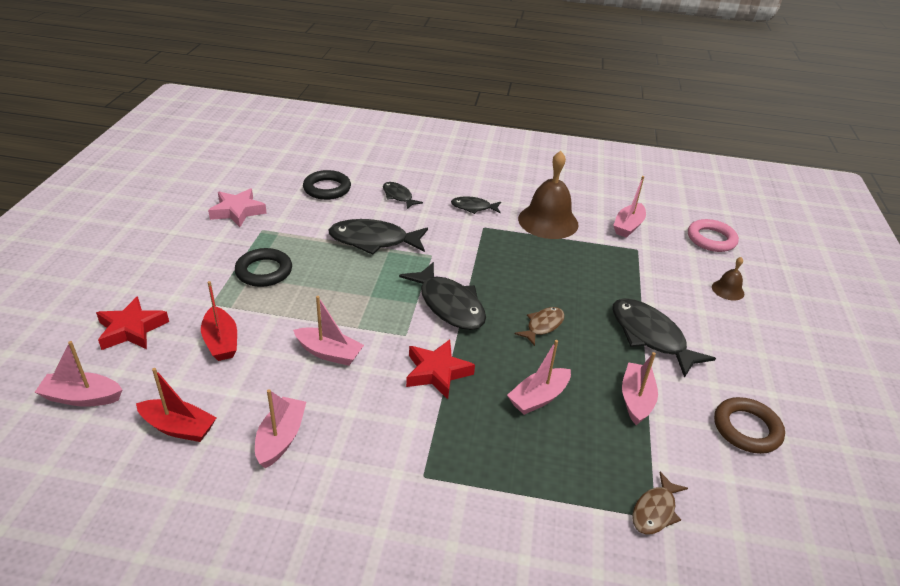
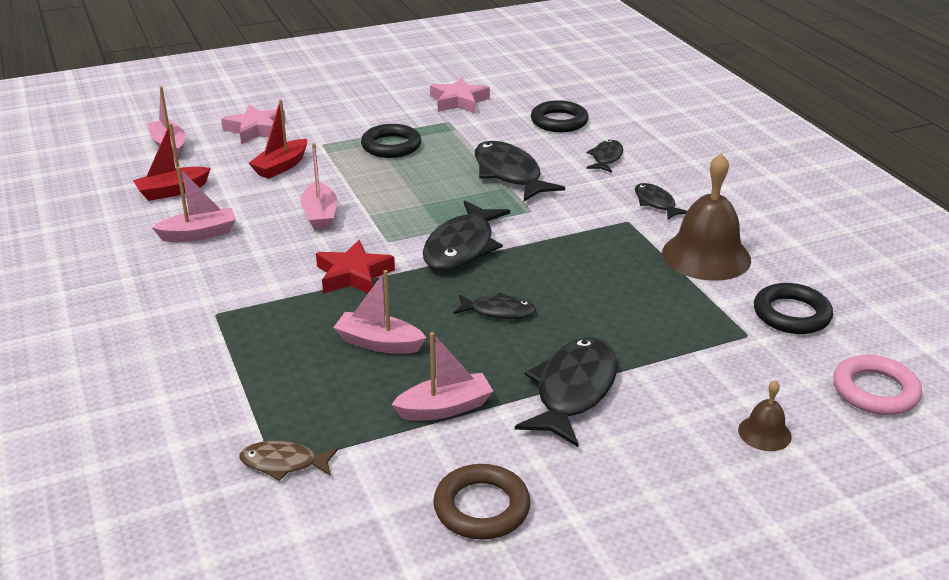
camera: 60 degrees right, 5 degrees down
red star [96,296,169,350] -> pink star [221,104,286,144]
red boat [136,368,217,442] -> red boat turned 75 degrees clockwise [133,123,211,201]
brown fish [515,307,565,346] -> black fish [454,292,536,319]
pink boat [613,176,646,238] -> black ring [754,283,833,334]

